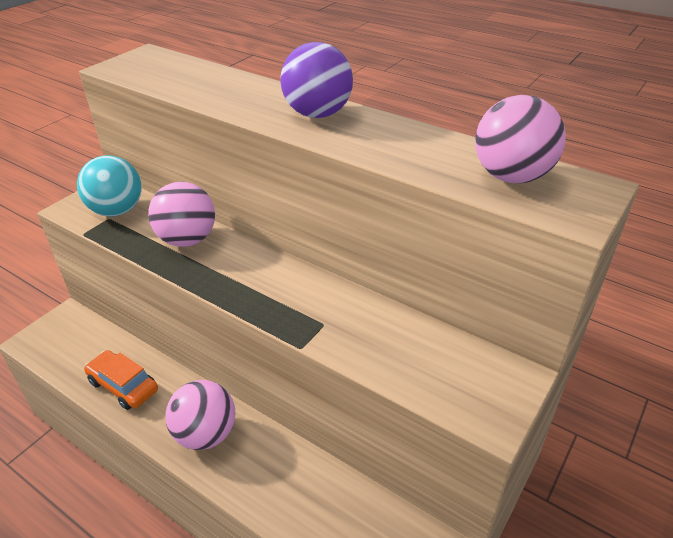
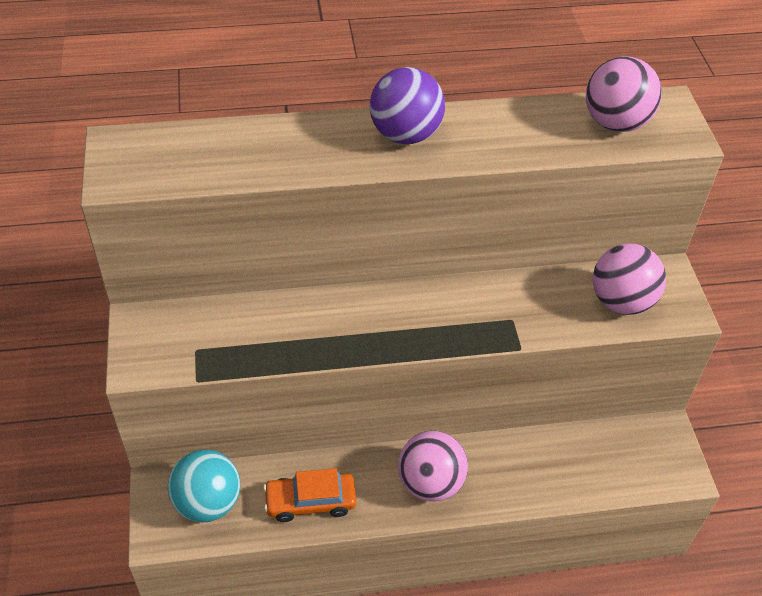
camera: 45 degrees left, 10 degrees up
turquoise ball [77,155,142,217] -> turquoise ball moved to [168,450,240,522]
pink ball [148,182,215,247] -> pink ball moved to [593,244,666,315]

